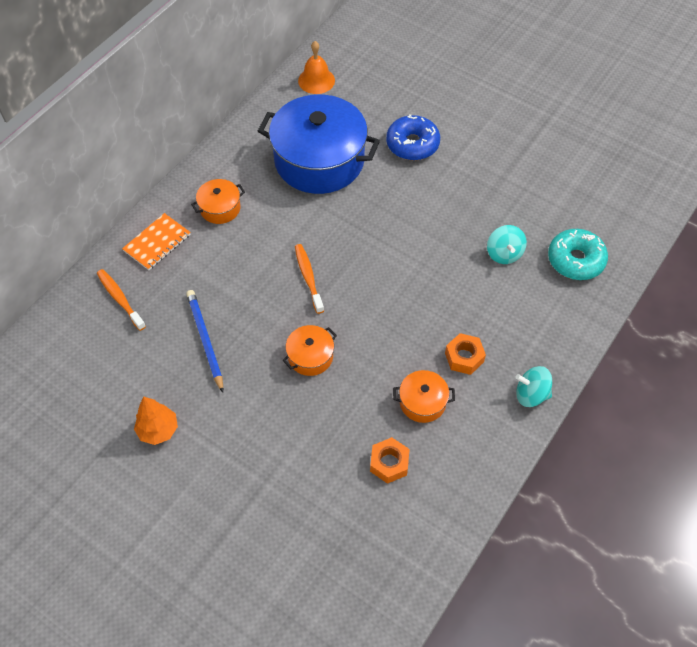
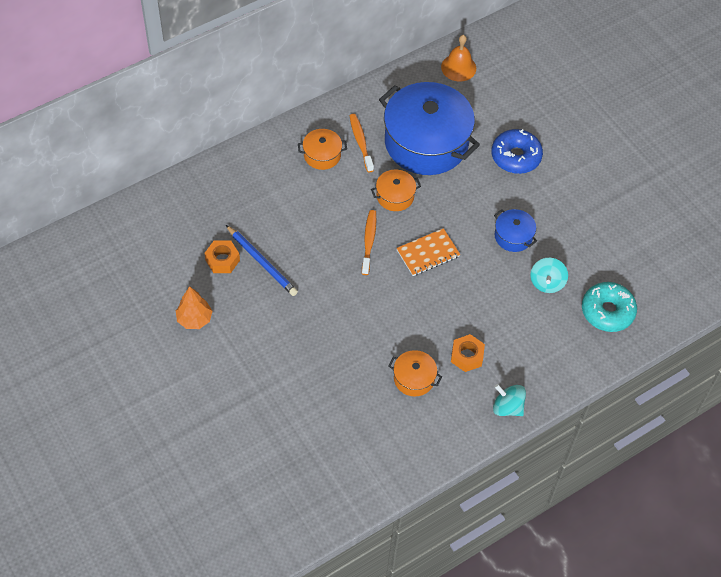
camera: 20 degrees right, 0 degrees up
orange toothbrush [97,269,146,331] -> orange toothbrush moved to [350,114,374,173]
orange notebook [122,213,191,270] -> orange notebook moved to [396,228,460,276]
blue pencil [186,290,223,393] -> blue pencil turned 135 degrees clockwise [226,225,298,296]
orange pot [283,325,337,376] -> orange pot moved to [371,170,421,211]
orange nut [370,437,410,484] -> orange nut moved to [204,241,240,273]
none -> blue pot [494,209,537,252]

